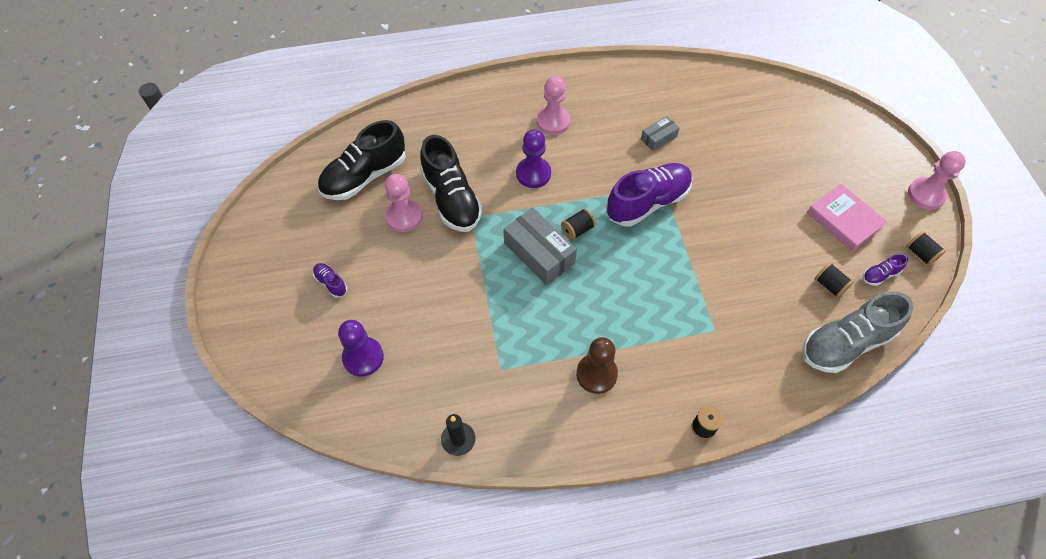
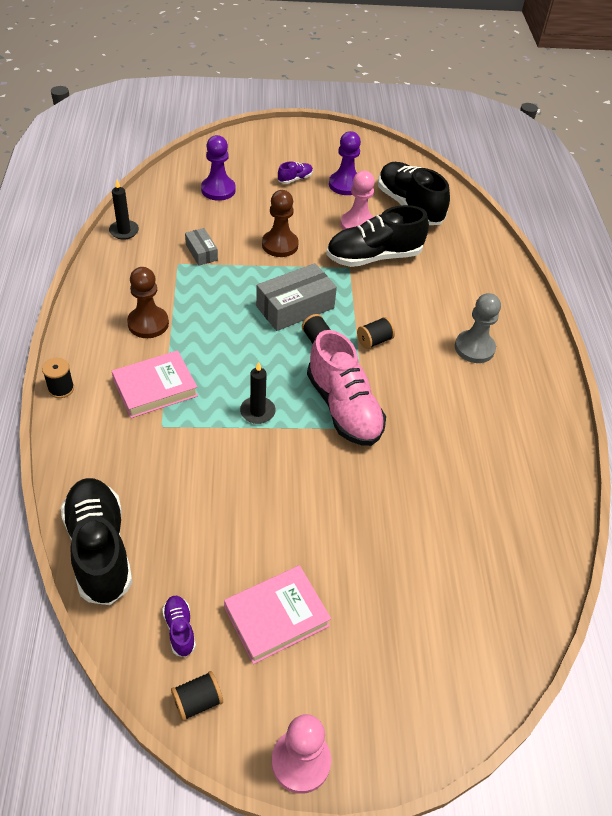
camera: 95 degrees right, 10 degrees down
purple pawn [516,129,551,188] -> purple pawn moved to [329,131,361,195]
pink pawn [537,76,570,135] -> grey pawn [455,293,501,363]
purple shoe [606,163,693,227] -> pink shoe [307,330,386,446]
grey box [641,116,680,151] -> grey box moved to [185,228,218,266]
grey shoe [802,292,913,373] -> black shoe [61,478,132,605]
black spool [815,263,854,298] -> black spool moved to [357,317,395,349]
none -> pink book [112,350,198,418]
none -> black candle [240,362,276,424]
none -> brown pawn [262,190,299,257]

